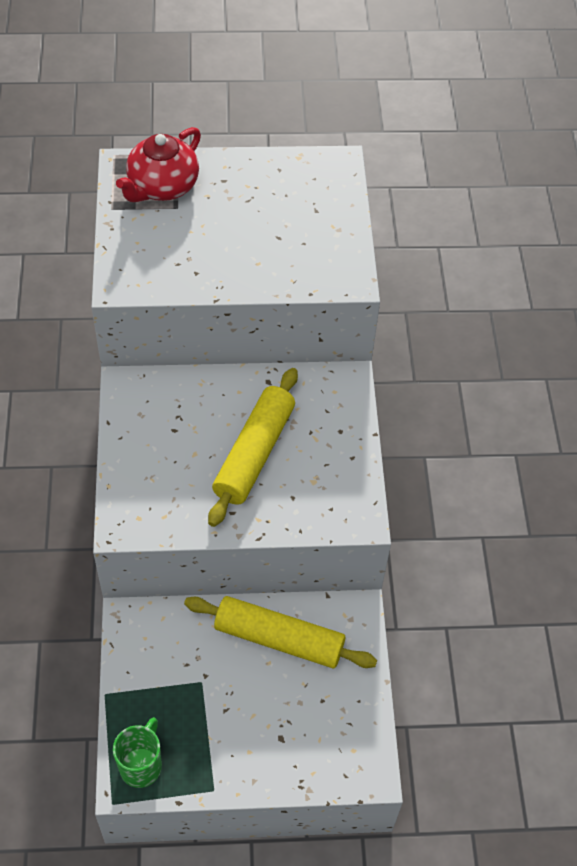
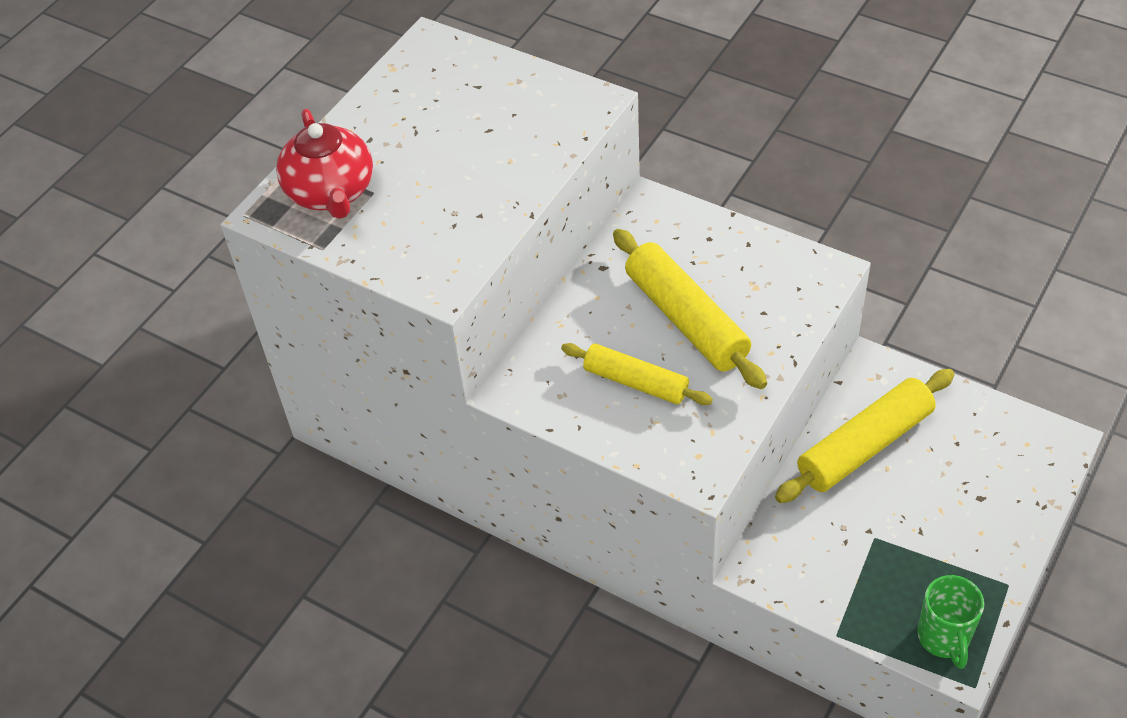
camera: 50 degrees left, 5 degrees down
green mug [113,717,162,788] -> green mug turned 150 degrees counterclockwise [917,575,984,669]
none -> yellow rolling pin [561,343,713,405]

